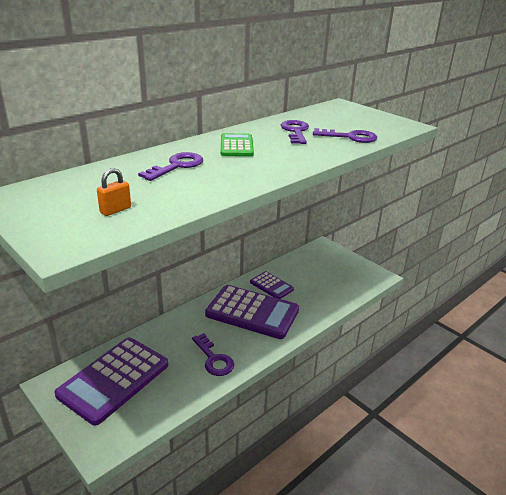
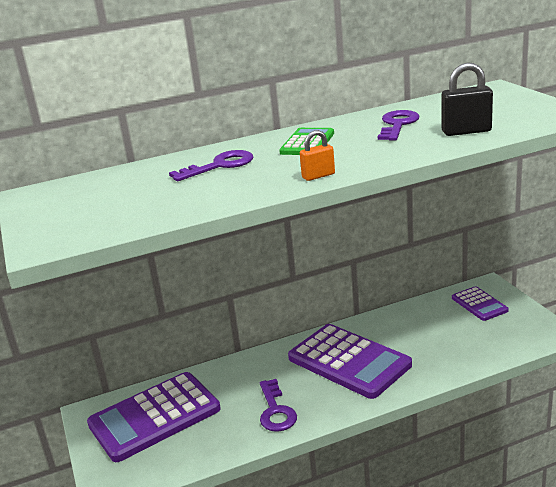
camera: 25 degrees right, 5 degrees down
orange padlock [97,168,131,216] -> orange padlock moved to [300,130,335,181]
purple calculator [250,271,294,299] -> purple calculator moved to [452,286,509,321]
purple key [313,128,377,143] -> black padlock [442,62,493,136]

